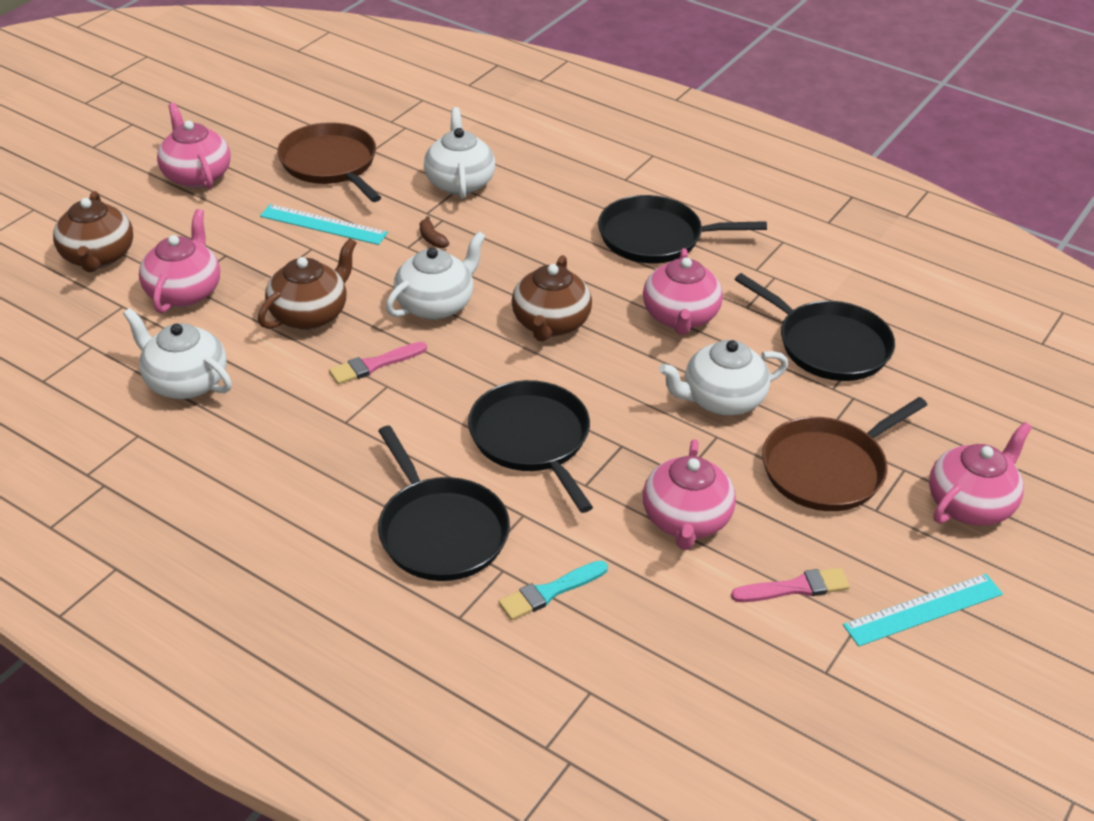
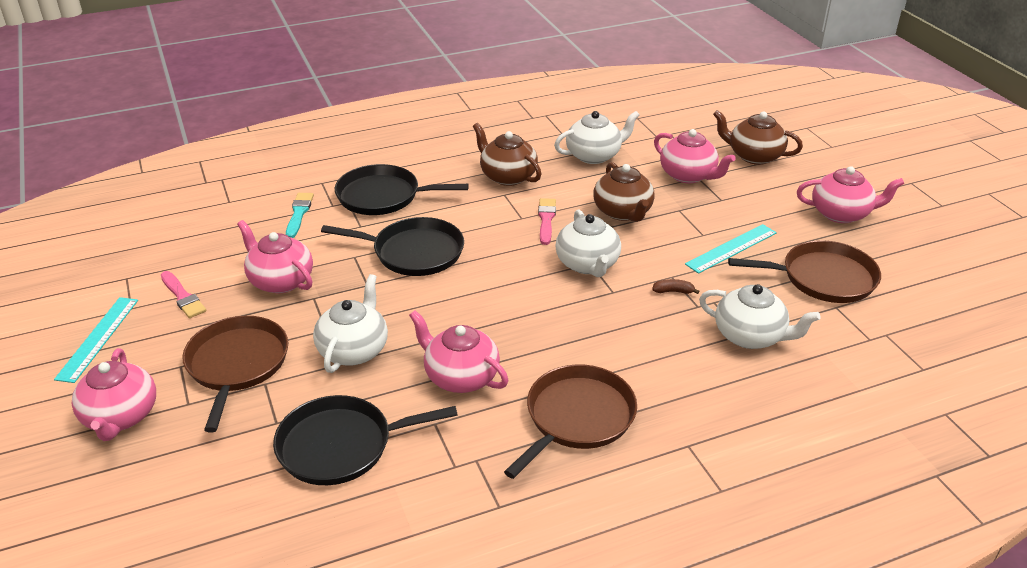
camera: 125 degrees right, 5 degrees down
brown teapot [512,255,592,342] -> brown teapot moved to [473,123,541,186]
black pan [598,195,767,263] -> brown pan [504,364,637,479]
pink brush [731,567,850,602] -> pink brush turned 60 degrees counterclockwise [161,271,206,318]

